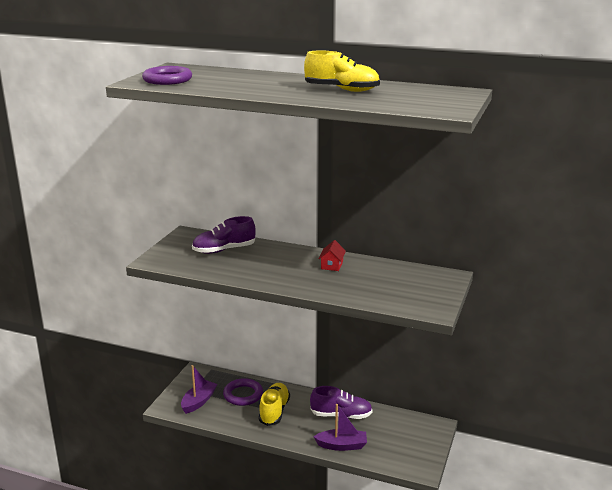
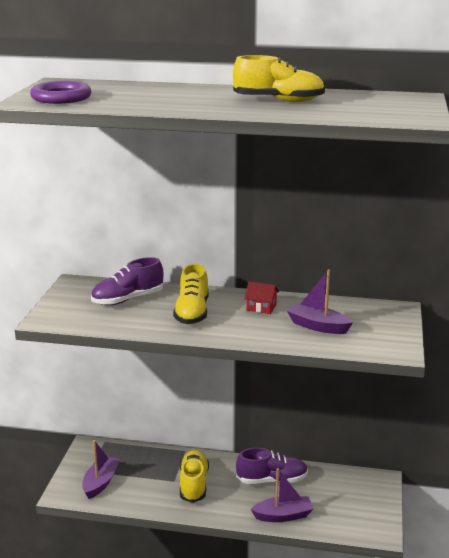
camera: 10 degrees left, 0 degrees up
purple ring [223,378,263,406] -> none
red house [318,240,346,271] -> red house turned 75 degrees counterclockwise [244,281,279,314]
none -> yellow shoe [173,264,209,324]
none -> purple boat [287,269,353,334]

